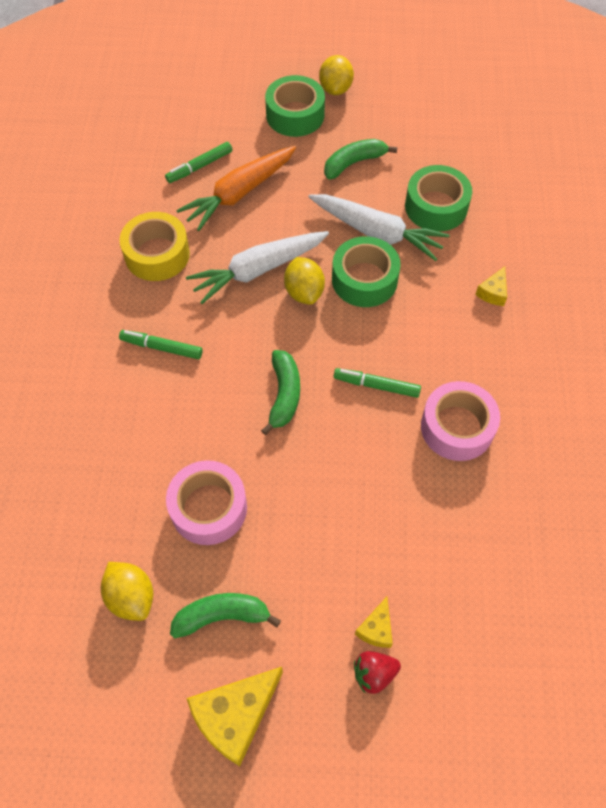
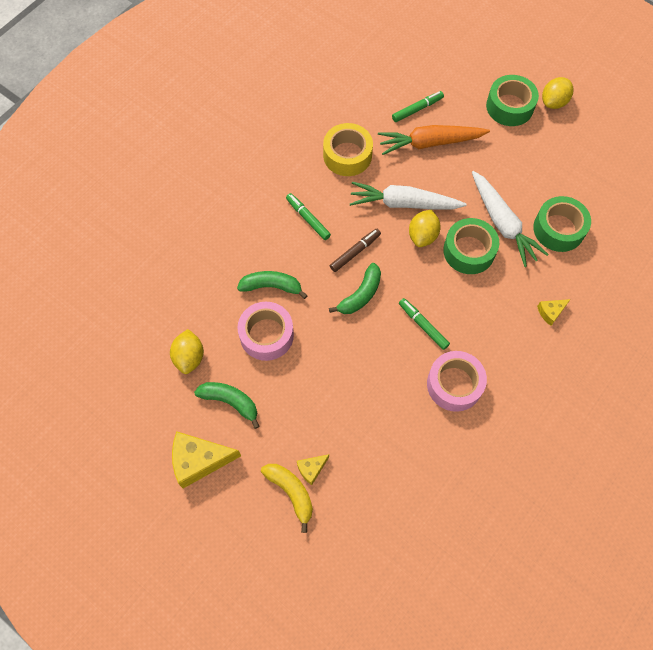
camera: 35 degrees right, 5 degrees up
green marker [165,142,233,183] -> green marker turned 150 degrees clockwise [392,91,444,122]
green banana [324,139,397,179] -> green banana moved to [237,271,308,299]
red strawberry [354,651,401,694] -> yellow banana [261,464,313,533]
none -> brown marker [330,229,381,272]

